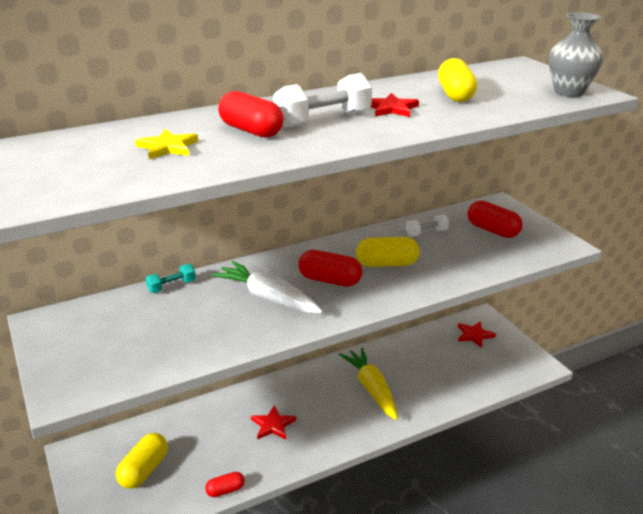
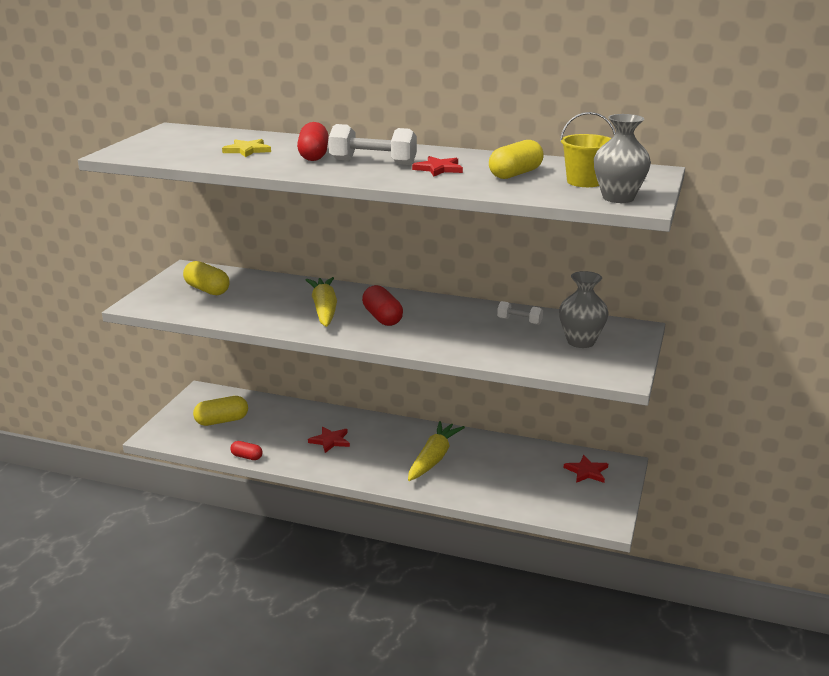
camera: 45 degrees right, 5 degrees down
turquoise dumbbell [145,264,196,293] -> none
white carrot [211,261,323,313] -> yellow carrot [306,277,337,327]
yellow capsule [356,237,420,267] -> yellow capsule moved to [183,261,230,295]
red capsule [468,201,523,238] -> grey vase [559,271,609,348]
none -> yellow bucket [560,112,615,187]

